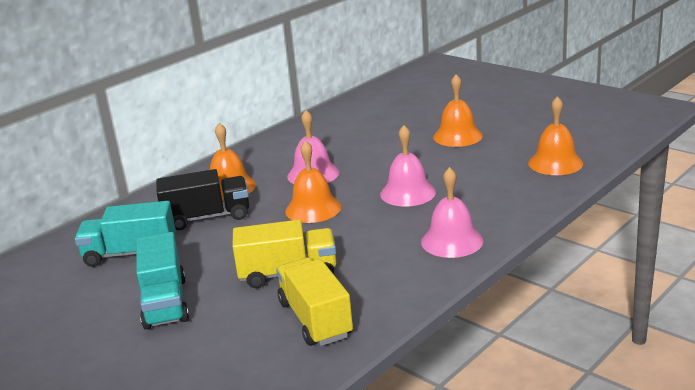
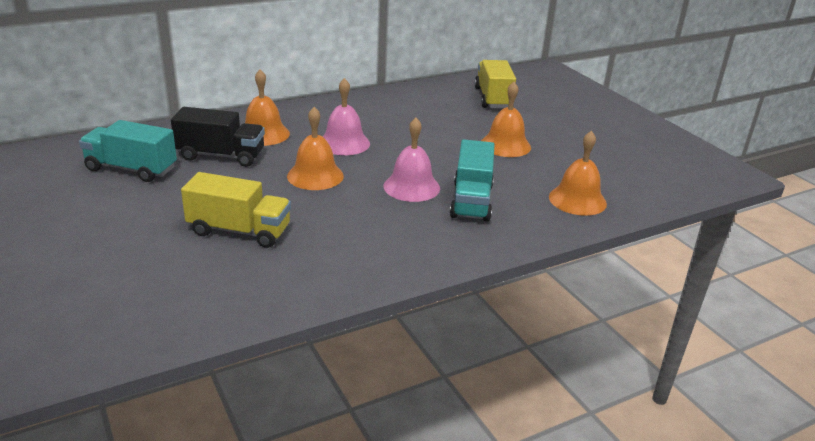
camera: 15 degrees right, 5 degrees up
turquoise truck [136,232,189,329] -> turquoise truck moved to [450,139,495,222]
yellow truck [276,257,353,346] -> yellow truck moved to [475,60,516,108]
pink bell [421,167,483,258] -> none

